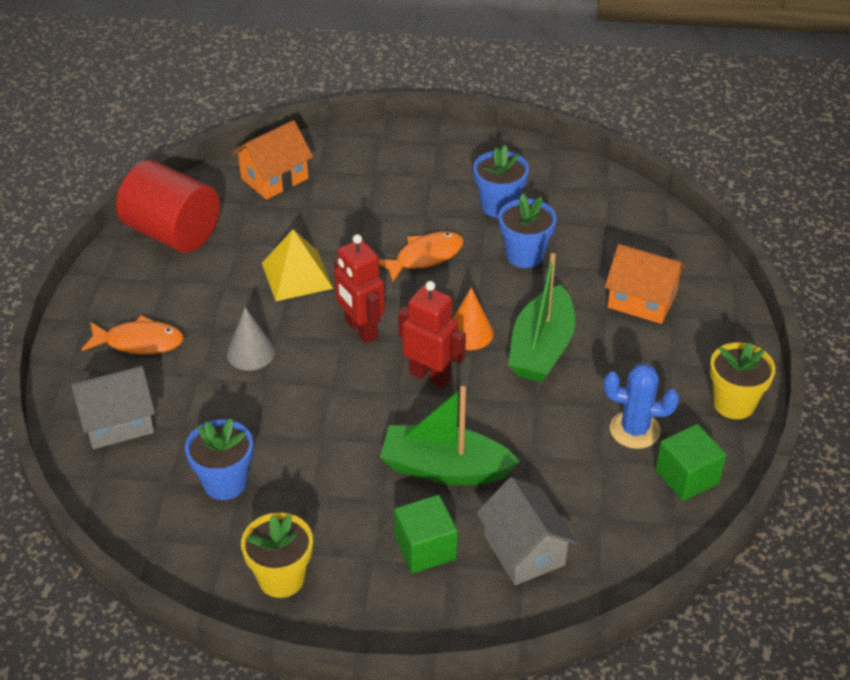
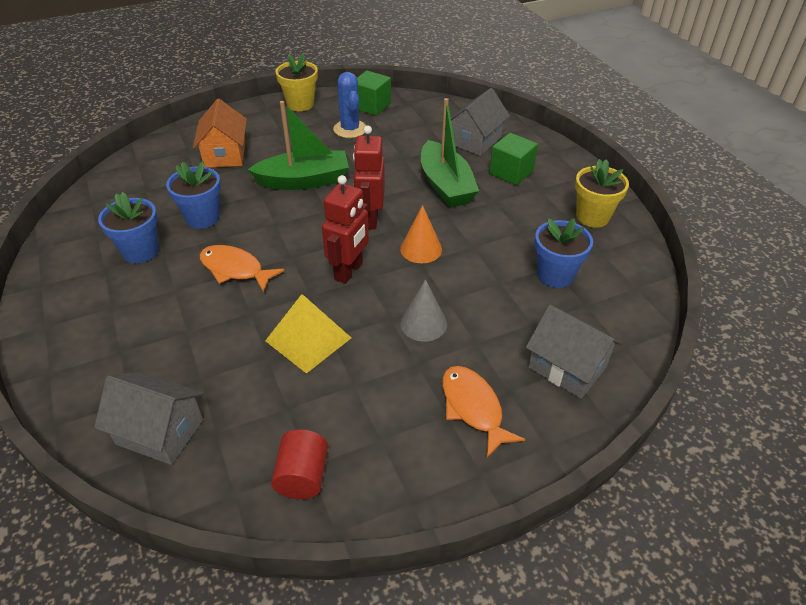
camera: 120 degrees left, 0 degrees up
red cylinder [116,160,220,253] -> red cylinder [271,429,328,499], size x0.53
orange house [232,120,313,200] -> grey house [94,372,203,465]
orange cone [452,287,494,350] -> orange cone moved to [400,205,442,263]

